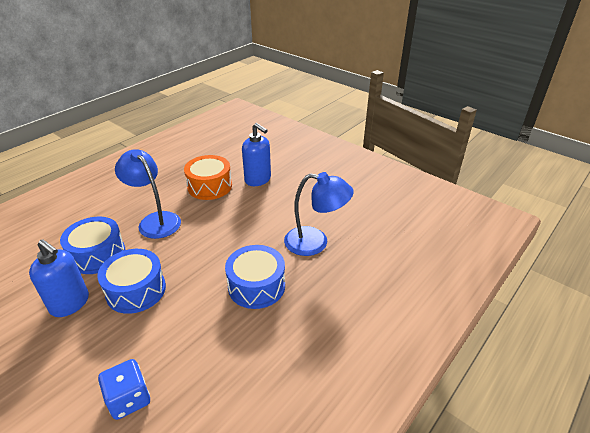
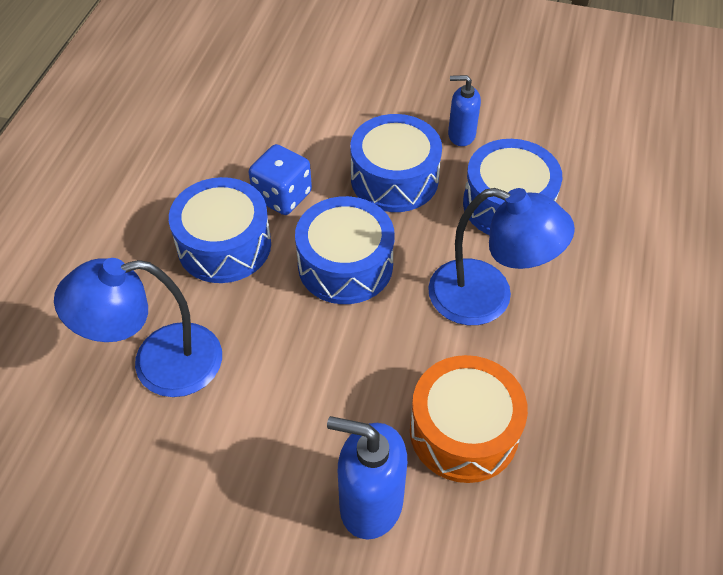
camera: 155 degrees right, 15 degrees up
blue soap dispenser [29,239,89,317] -> blue soap dispenser [448,75,481,146], size x0.61
blue dice [98,359,150,420] -> blue dice moved to [249,144,312,215]
none -> blue drum [295,196,395,304]

